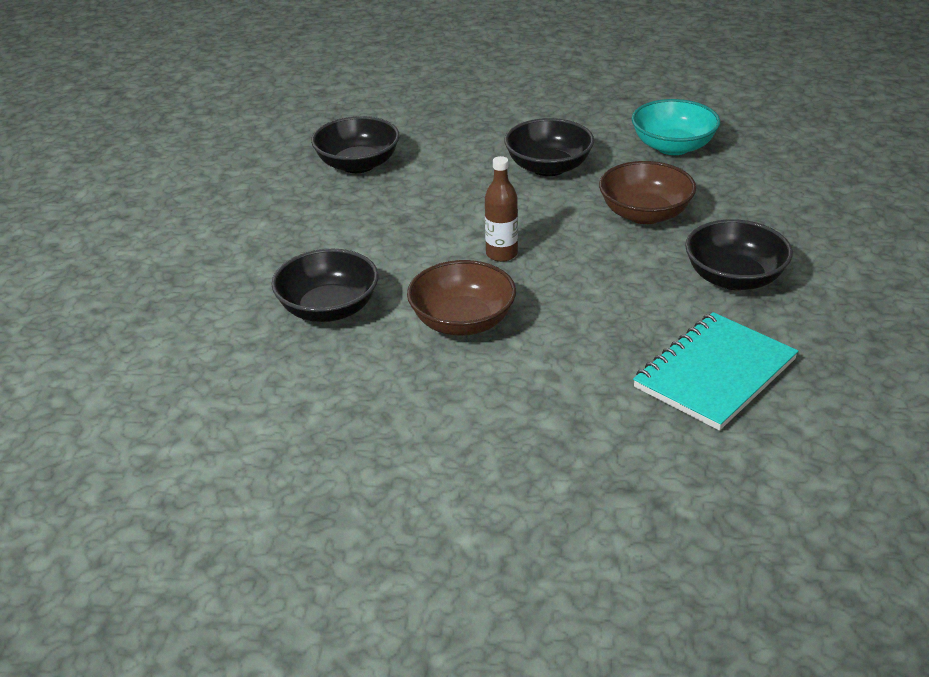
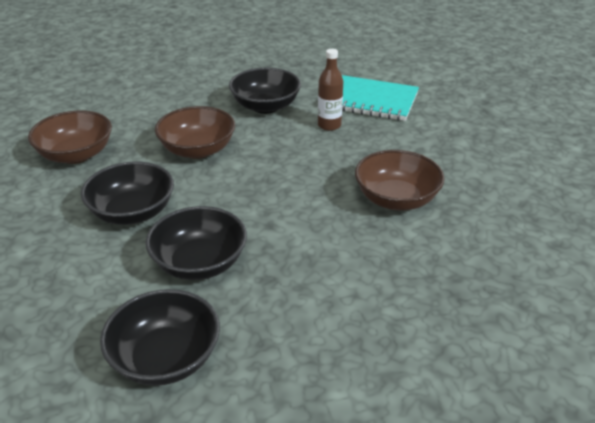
camera: 115 degrees left, 0 degrees up
black bowl [271,249,378,322] -> black bowl moved to [145,206,247,280]
brown bottle [485,156,518,262] -> brown bottle moved to [318,49,343,131]
turquoise bowl [631,99,720,155] -> brown bowl [28,111,112,164]

